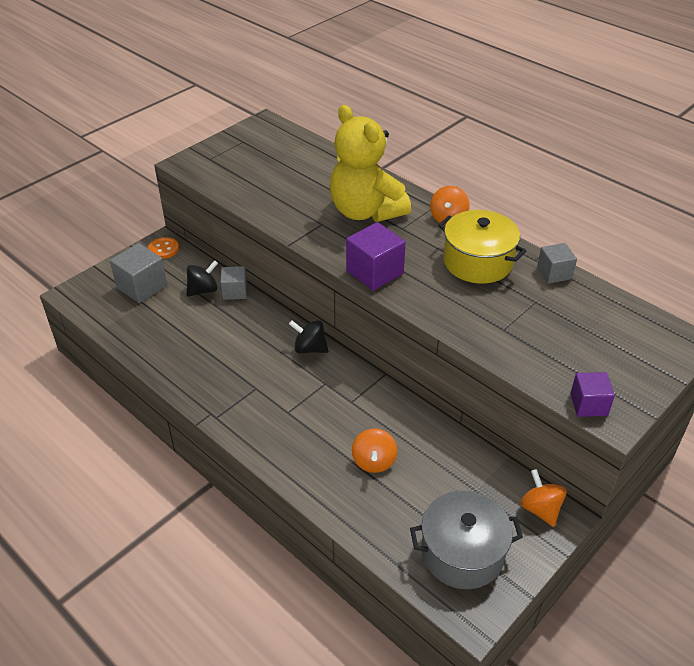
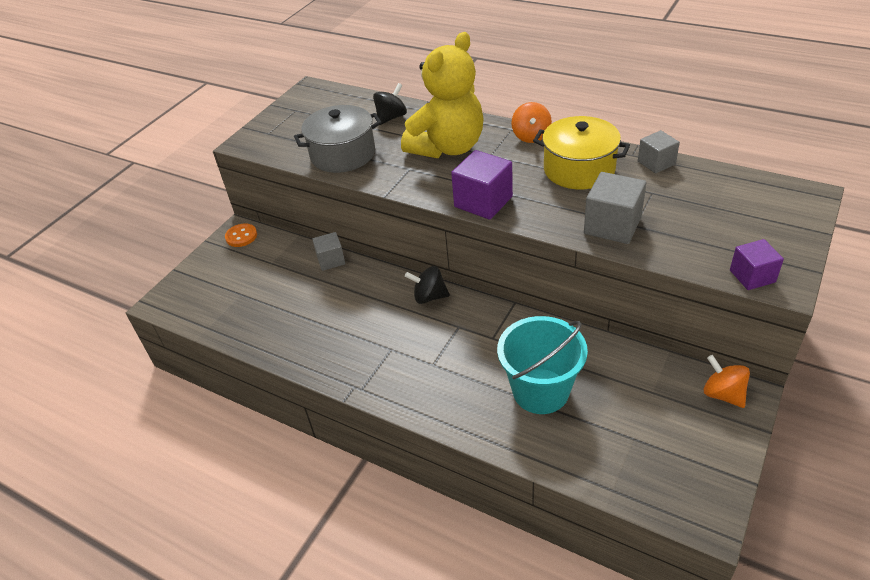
camera: 10 degrees left, 0 degrees up
grey cube [110,243,167,303] -> grey cube moved to [584,172,646,244]
black spinning top [187,260,218,297] -> black spinning top moved to [373,83,407,125]
yellow teddy bear [330,105,411,222] -> yellow teddy bear turned 90 degrees counterclockwise [401,32,484,158]
orange spinning top [352,428,397,473] -> turquoise bucket [497,316,588,414]
grey pot [410,491,523,589] -> grey pot moved to [294,105,382,173]

